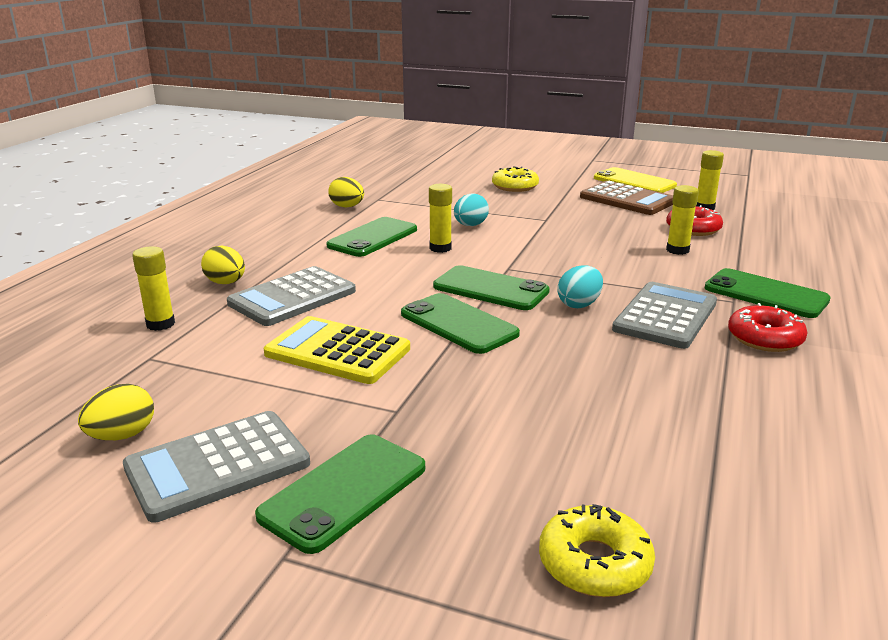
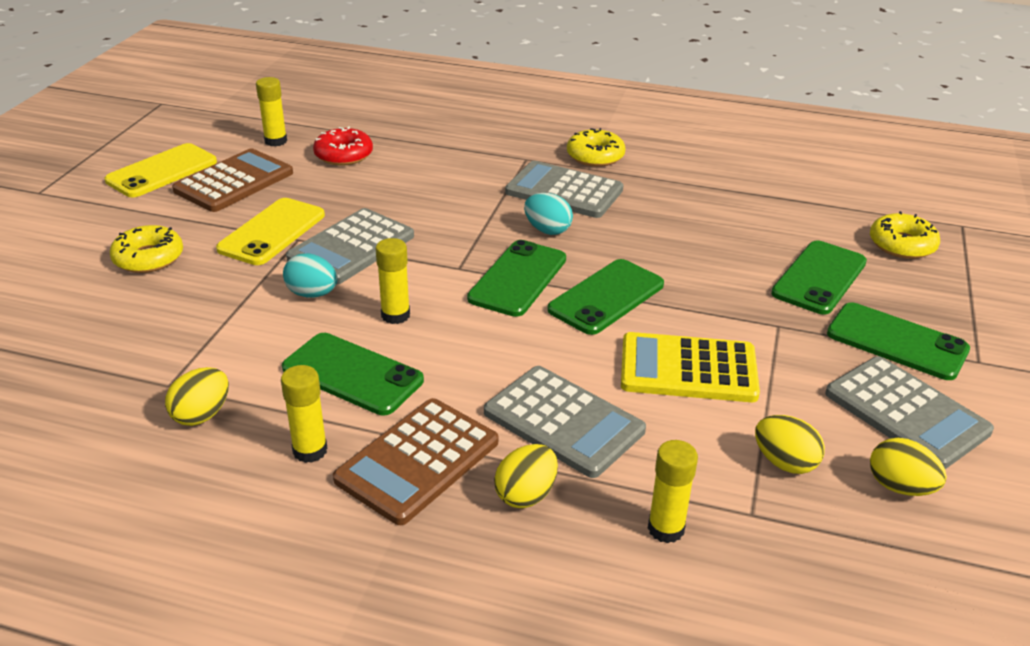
camera: 95 degrees left, 10 degrees up
yellow calculator [264,316,410,384] -> yellow calculator turned 75 degrees clockwise [621,332,760,402]
yellow glue stick [666,185,699,255] -> yellow glue stick moved to [281,365,327,463]
green phone [705,268,831,318] -> green phone moved to [771,240,867,315]
red donut [728,303,807,352] -> yellow donut [567,128,626,167]
none -> yellow phone [216,198,325,265]
none -> grey calculator [286,208,414,284]
none -> brown calculator [333,398,498,525]
none -> yellow egg [755,415,825,474]

